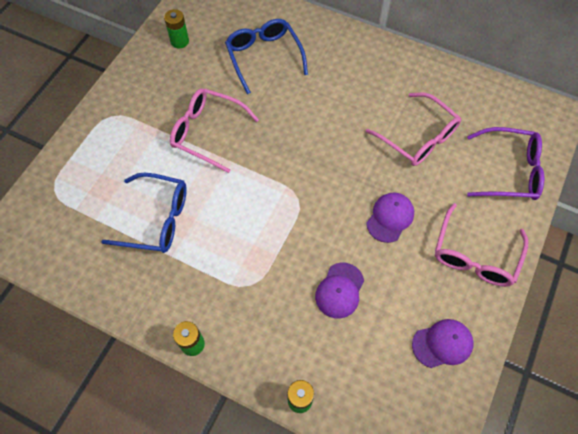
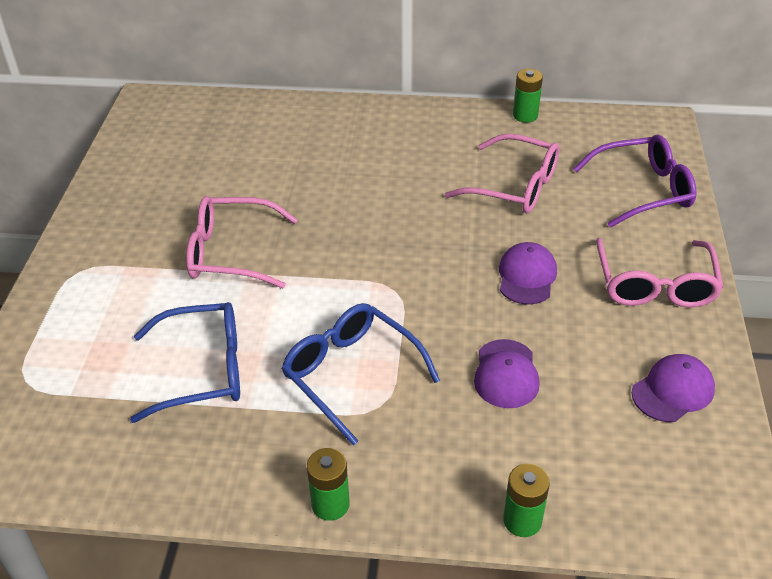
camera: 20 degrees left, 20 degrees down
green battery [164,9,189,48] -> green battery moved to [513,69,543,122]
blue glasses [225,19,308,94] -> blue glasses moved to [281,303,440,446]

